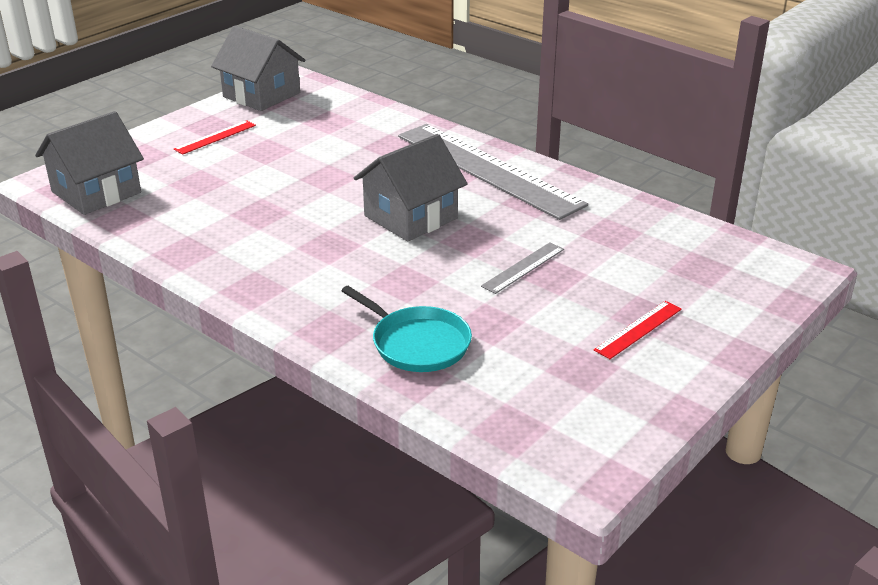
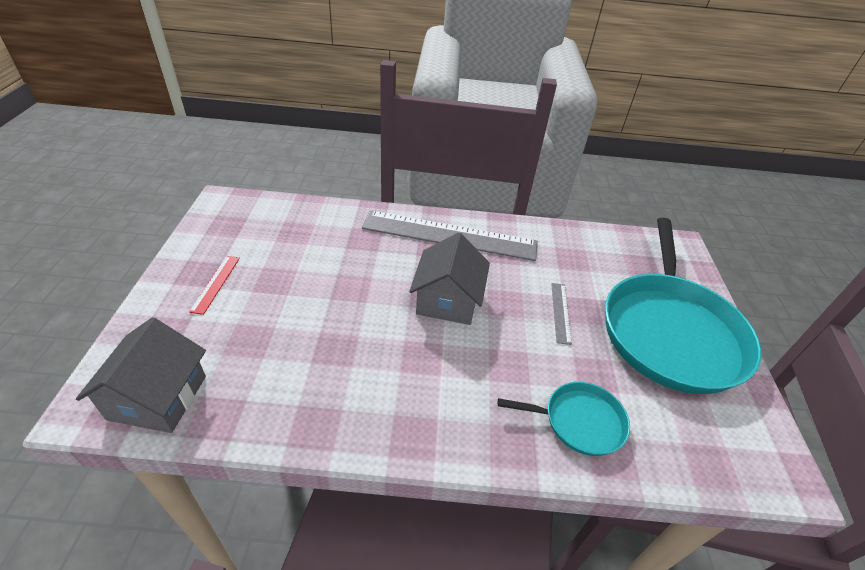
camera: 40 degrees left, 10 degrees up
grey house [211,26,306,111] -> none
red ruler [594,301,682,359] -> turquoise pan [605,218,762,394]

